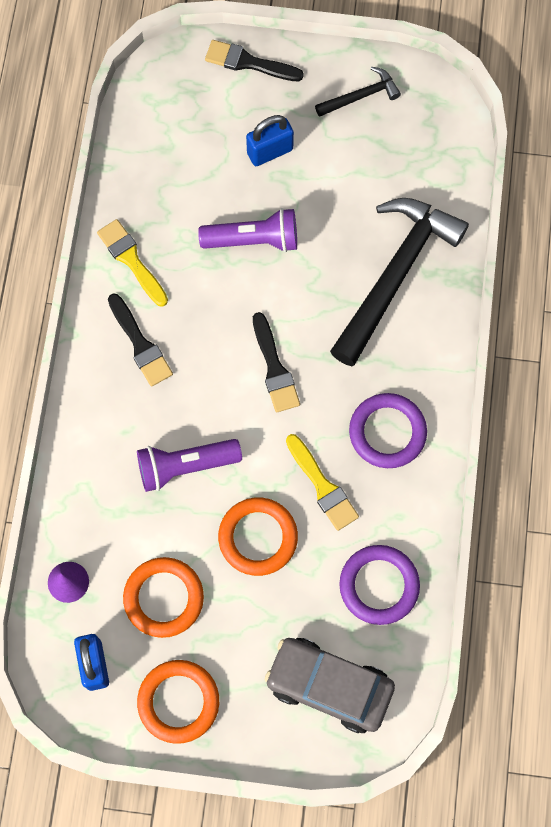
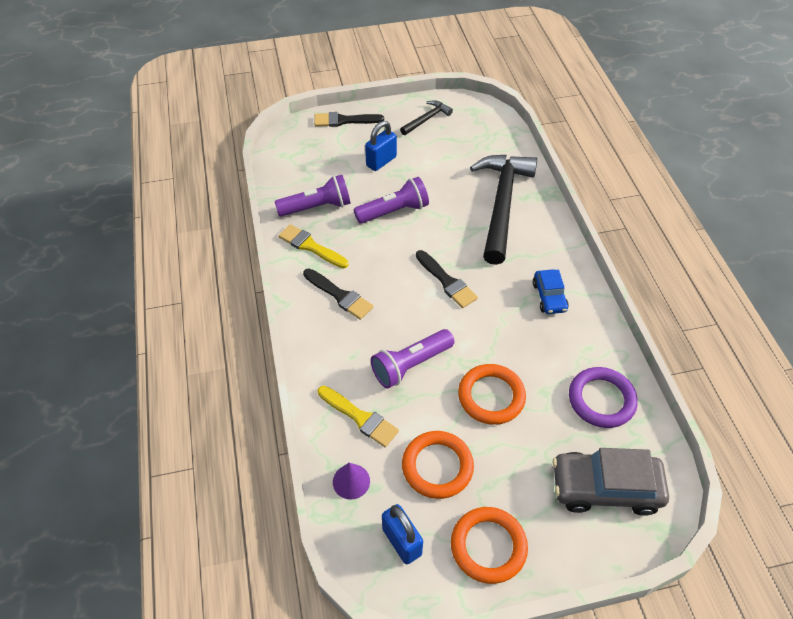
camera: 20 degrees left, 20 degrees down
yellow brush [286,434,359,531] -> yellow brush moved to [318,386,399,447]
purple ring [349,393,427,468] -> blue car [533,269,569,314]
none -> purple flashlight [275,175,351,217]

